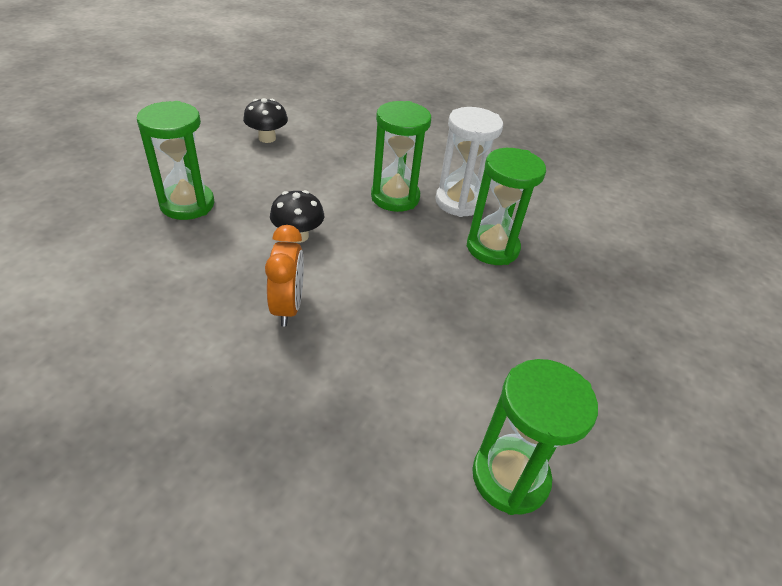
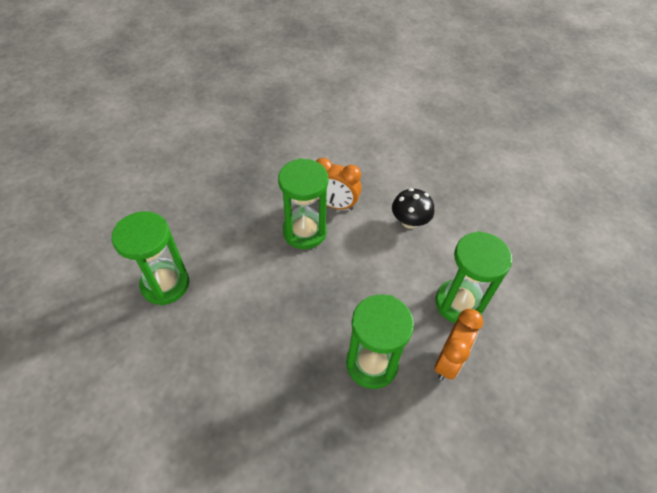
camera: 110 degrees right, 10 degrees up
green hourglass [137,101,215,220] -> green hourglass moved to [278,158,328,249]
black mushroom [243,98,288,143] -> none
white hourglass [435,107,503,217] -> orange clock [434,309,483,380]

